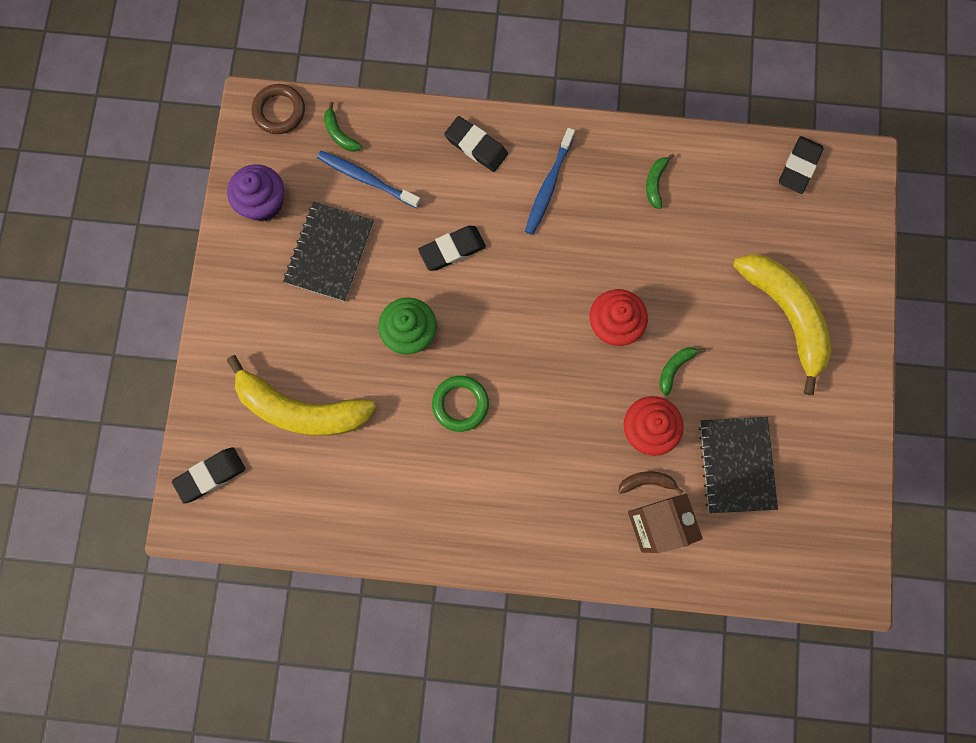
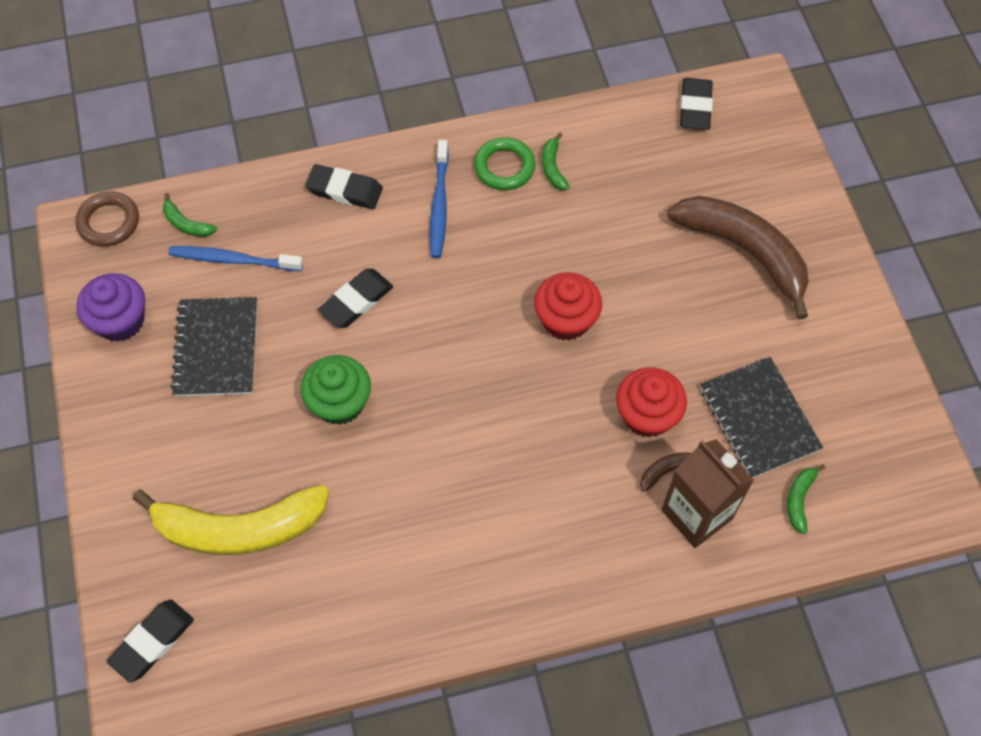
camera: 20 degrees left, 15 degrees down
green ring [432,376,489,432] -> green ring moved to [474,137,535,190]
green banana [660,347,705,396] -> green banana moved to [787,464,825,534]
yellow banana [733,254,831,395] -> brown banana [667,196,809,320]

